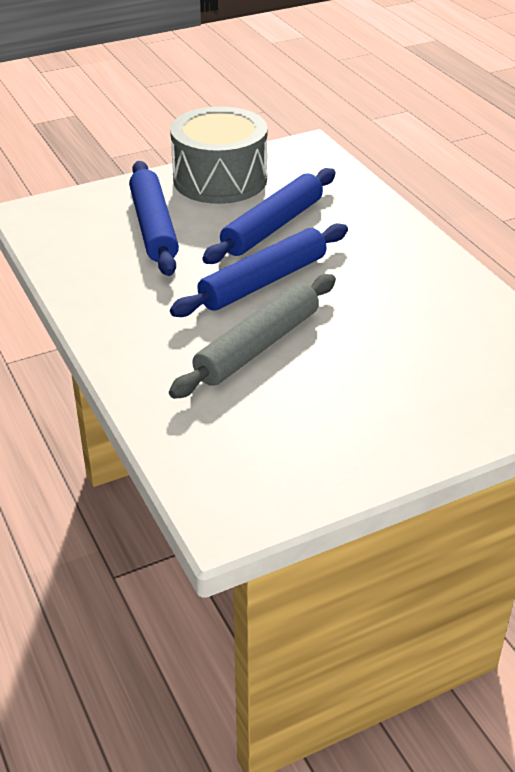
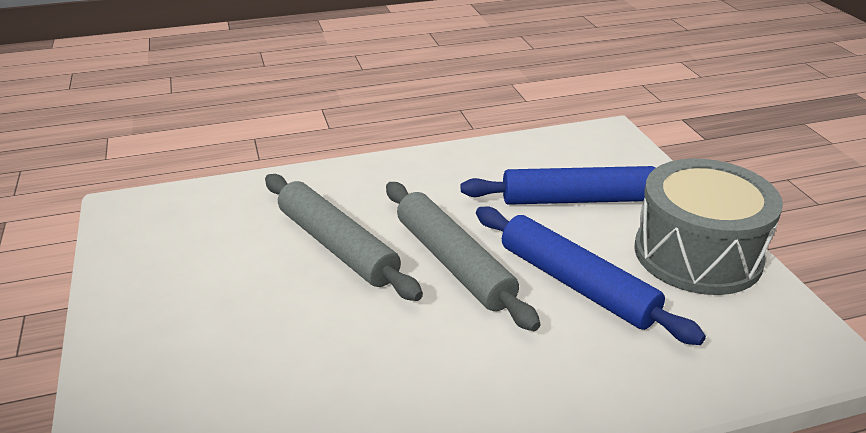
camera: 100 degrees right, 5 degrees down
blue rolling pin [170,223,348,317] -> grey rolling pin [386,182,541,331]

